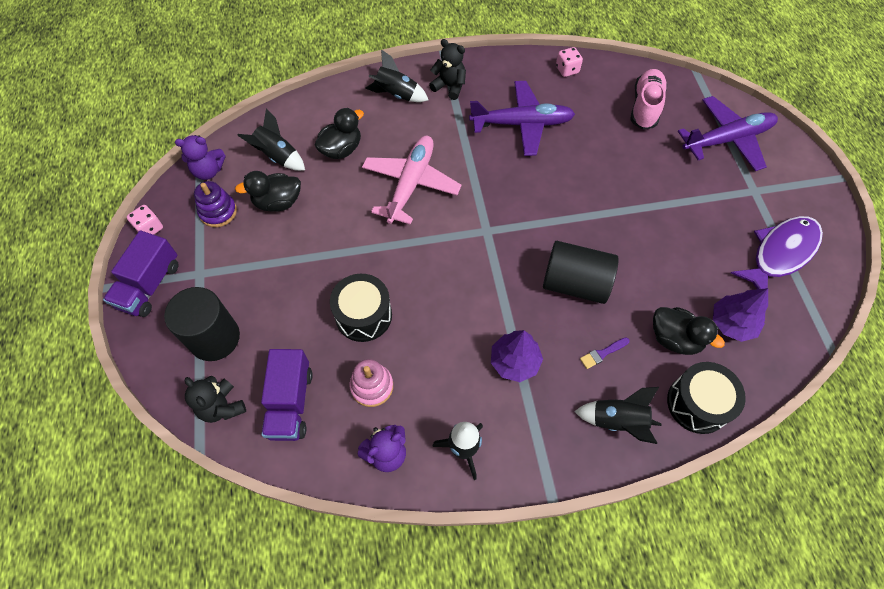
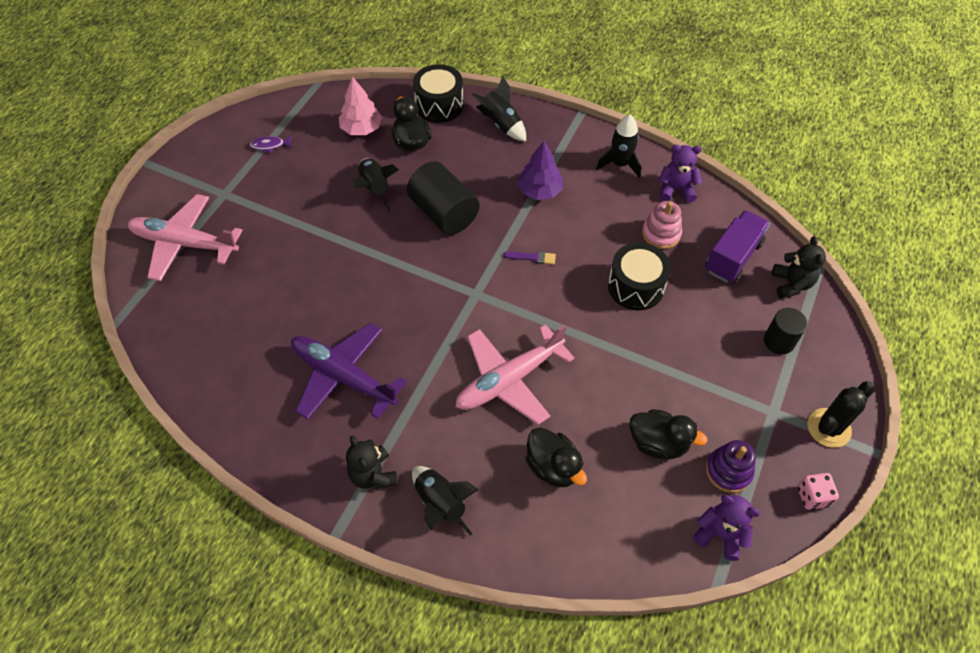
camera: 145 degrees left, 5 degrees down
purple truck [103,230,178,317] -> black cactus [808,381,875,448]
black cylinder [164,287,240,361] -> black cylinder [764,308,807,354], size x0.60
black rocket [237,109,305,171] -> black rocket moved to [353,158,399,212]
black duck [315,108,364,159] -> black duck turned 120 degrees counterclockwise [525,427,587,487]
pink dice [556,47,583,77] -> none
purple brush [580,338,630,369] -> purple brush moved to [503,251,556,264]
pink shoe [630,69,667,130] -> none
purple plane [678,96,778,171] -> pink plane [127,194,243,281]
purple tree [713,288,768,342] -> pink tree [339,76,382,135]
purple fish [731,216,823,289] -> purple fish [249,136,292,153], size x0.40

